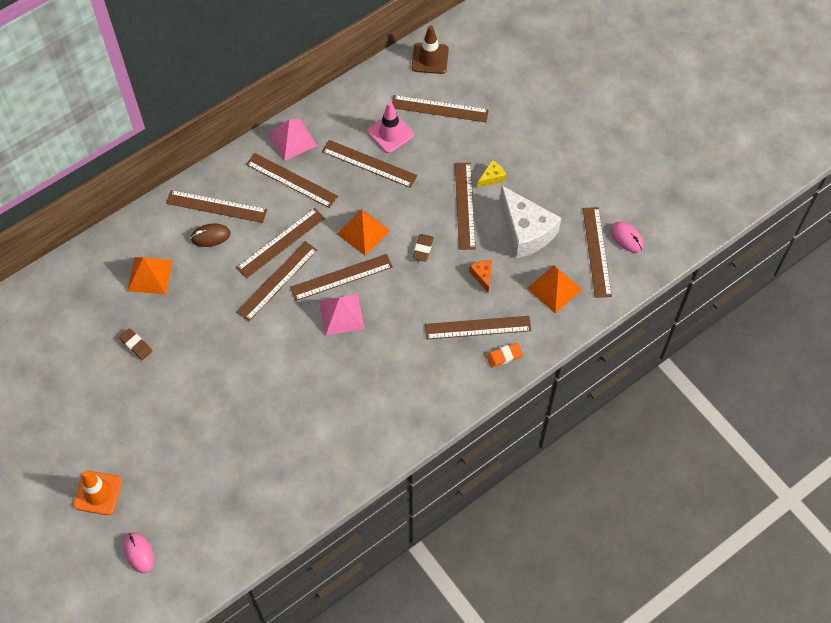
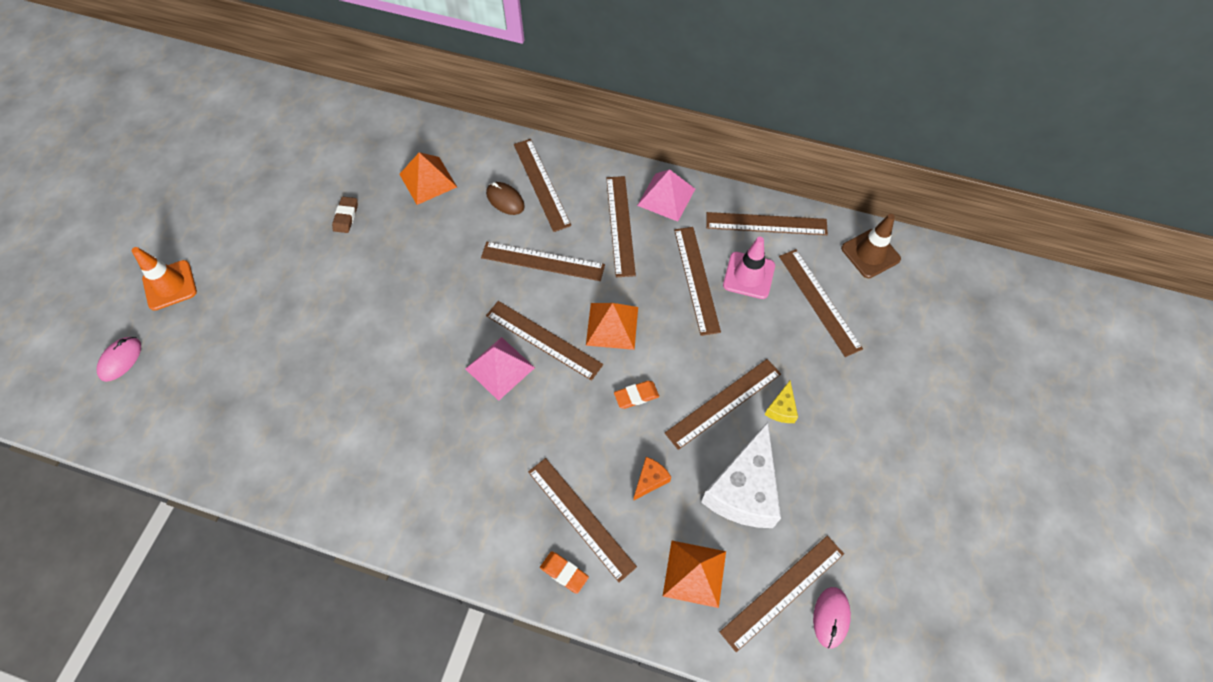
camera: 55 degrees right, 0 degrees up
brown ruler [237,241,318,321] -> brown ruler moved to [706,212,828,235]
brown eraser [412,234,434,262] -> orange eraser [614,381,659,409]
yellow cheese [478,160,506,188] -> yellow cheese turned 90 degrees clockwise [764,381,798,423]

